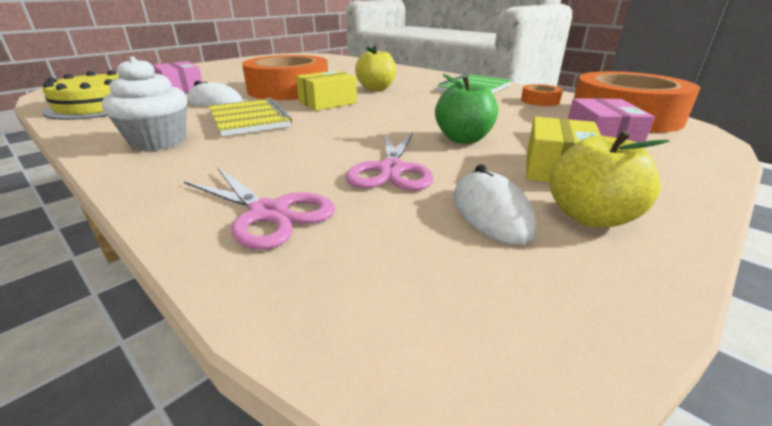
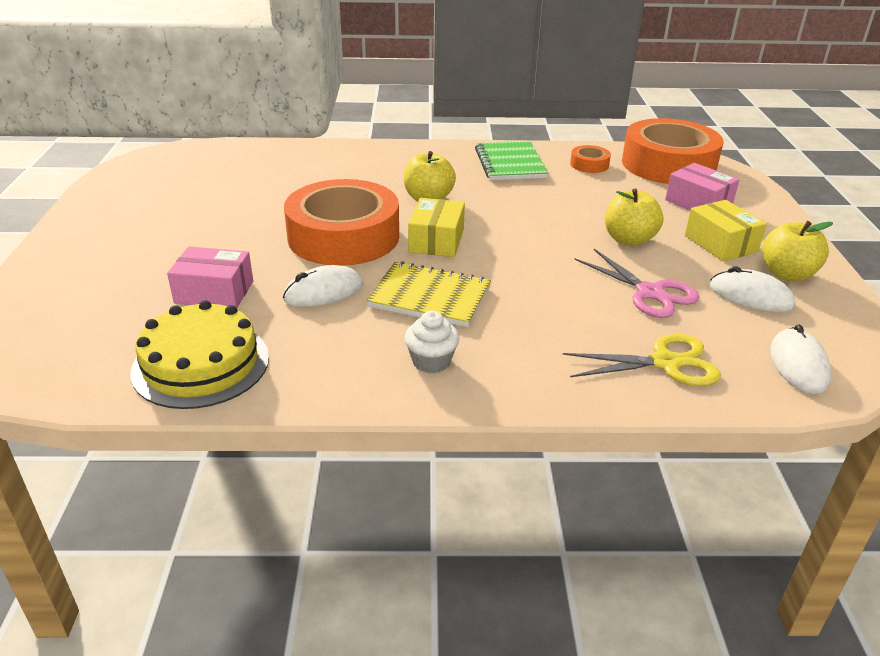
camera: 45 degrees left, 5 degrees up
white cupcake [102,56,187,151] -> white cupcake [405,311,459,373], size x0.65
pink scissors [184,167,335,249] -> yellow scissors [563,334,721,386]
green apple [435,74,498,144] -> yellow apple [605,188,664,246]
none -> white mouse [770,325,831,394]

